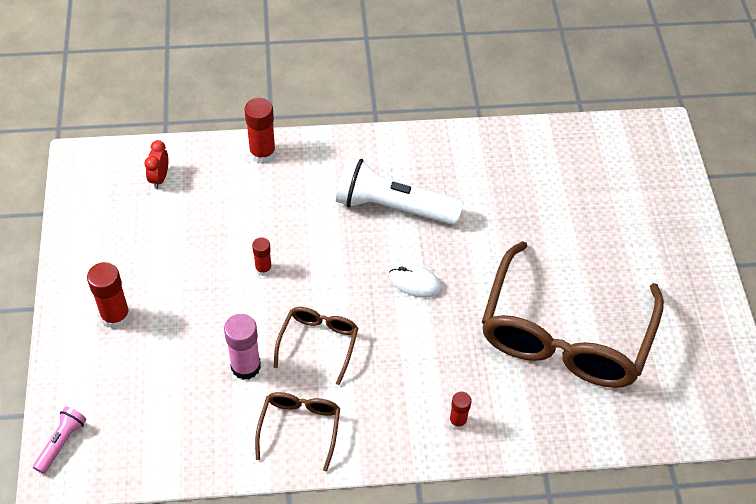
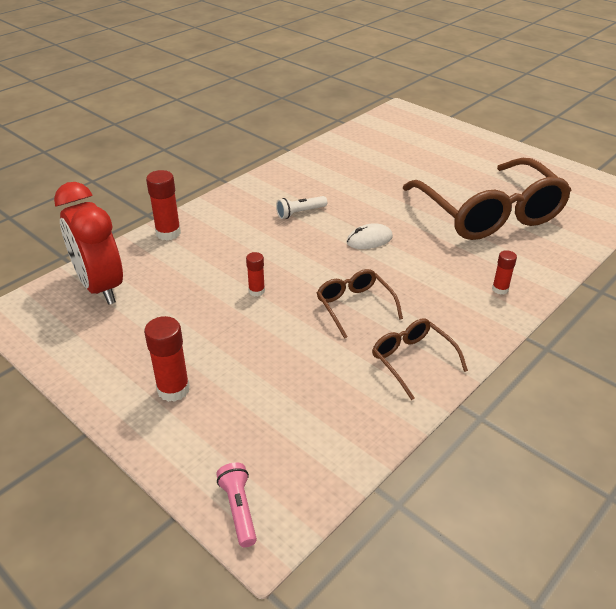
camera: 40 degrees left, 15 degrees down
red clock [145,140,169,189] -> red clock [54,182,123,305], size x2.39
pink glue stick [224,314,261,380] -> none
white flashlight [336,157,464,225] -> white flashlight [276,196,327,219], size x0.47

